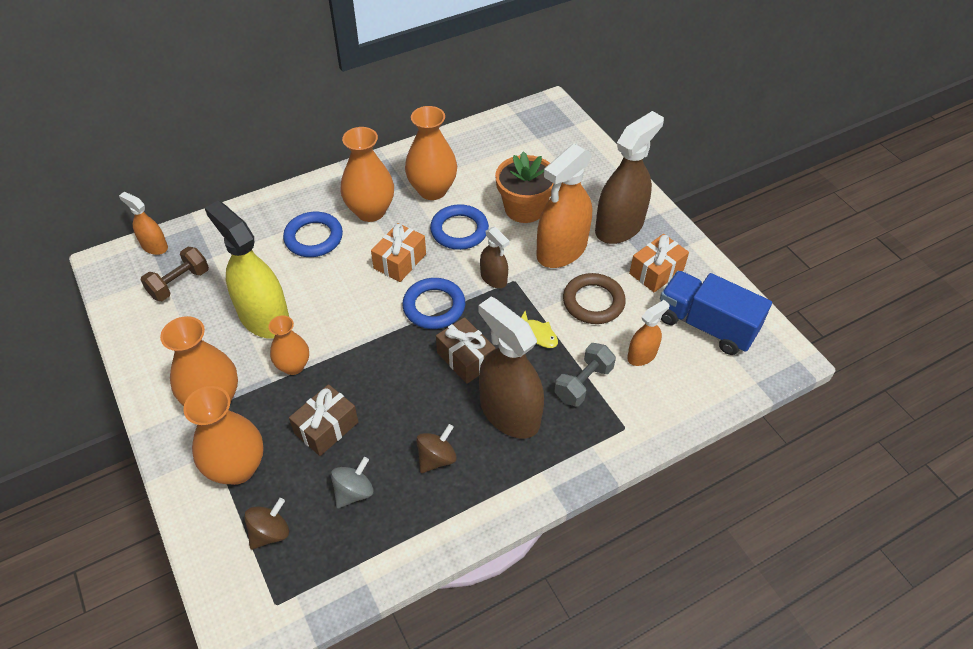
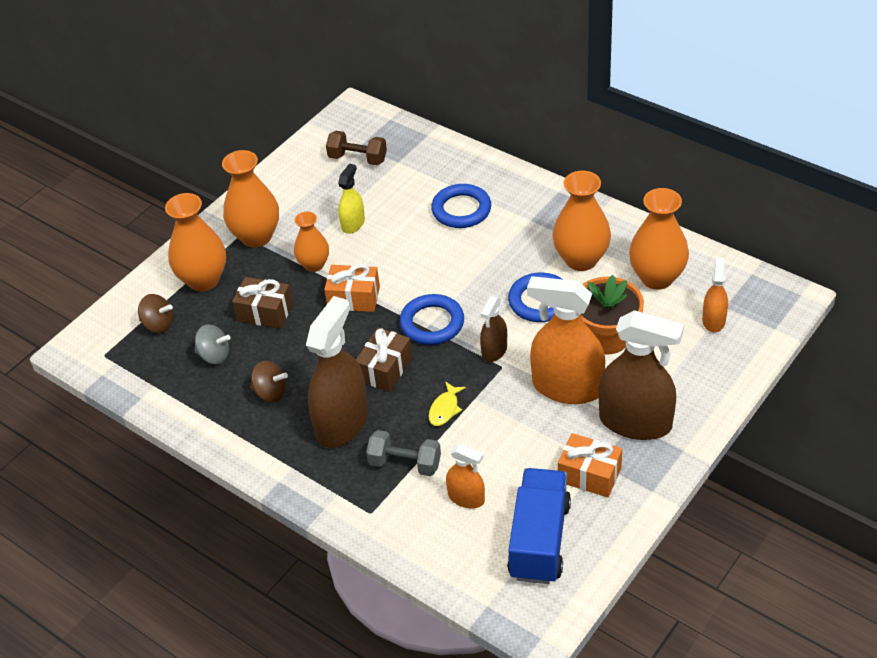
camera: 70 degrees right, 5 degrees down
orange spray bottle [119,192,168,255] -> orange spray bottle moved to [702,257,728,332]
yellow spray bottle [205,201,289,339] -> yellow spray bottle [338,163,365,234], size x0.51
orange vase [340,127,394,222] -> orange vase moved to [629,188,689,290]
orange gift [371,223,426,282] -> orange gift moved to [324,264,380,312]
brown ring [563,273,626,324] -> none

